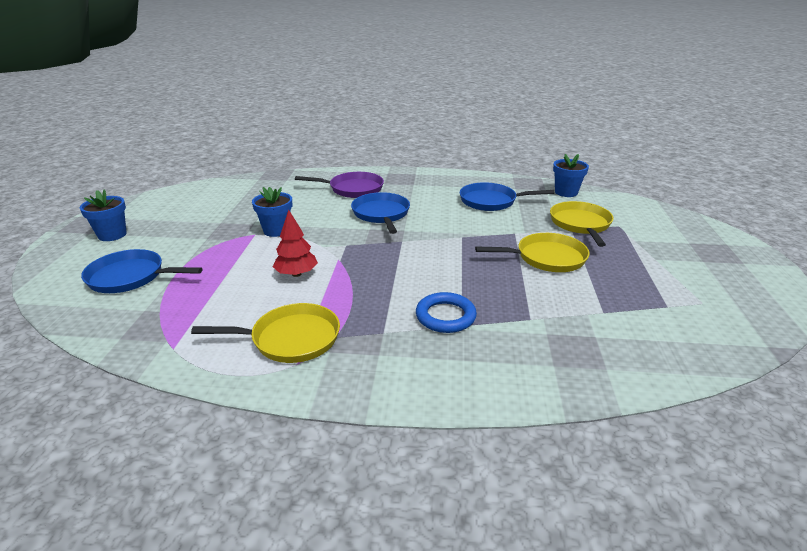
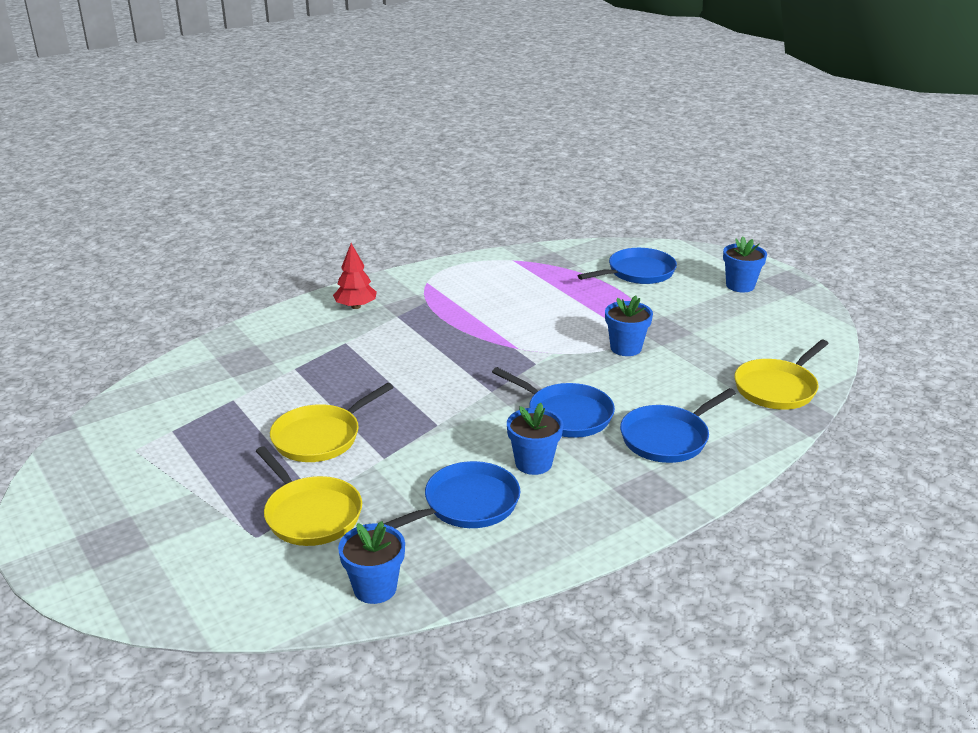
camera: 140 degrees right, 0 degrees up
yellow pan [191,303,340,363] -> yellow pan moved to [734,340,829,410]
red tree [273,210,318,277] -> red tree moved to [333,243,377,309]
purple pan [295,172,384,198] -> blue pan [620,388,736,463]
blue ring [416,292,477,333] -> none
none -> blue flower pot [507,403,563,475]

